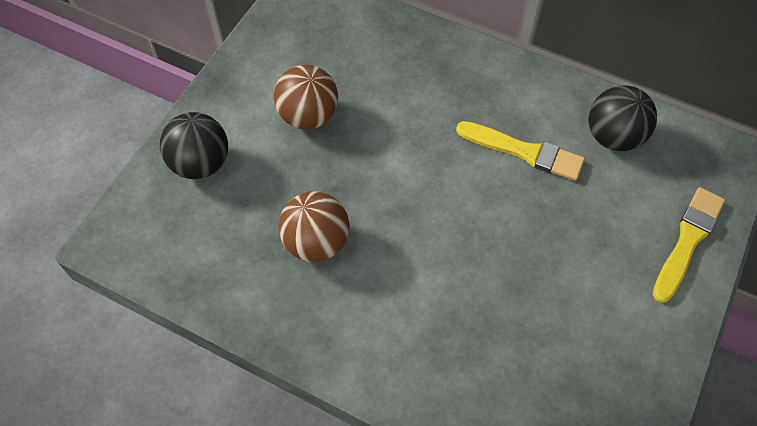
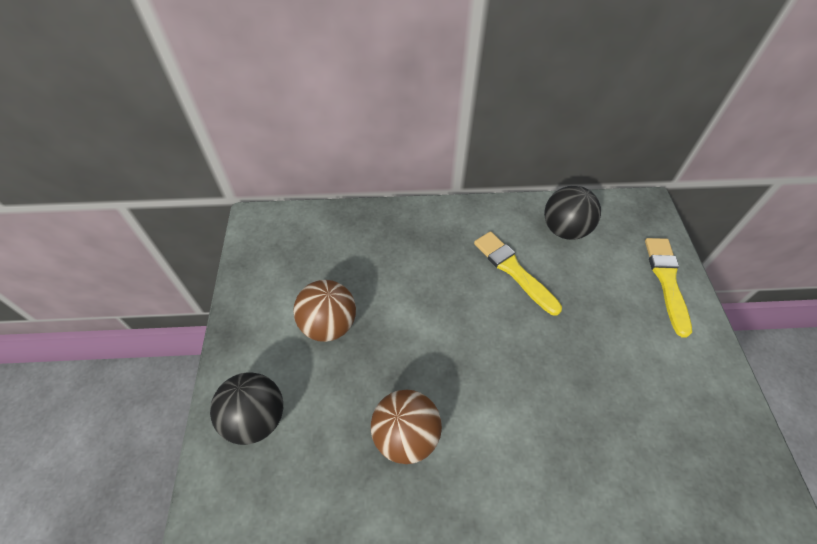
camera: 30 degrees left, 5 degrees down
yellow brush [456,121,585,181] -> yellow brush turned 120 degrees counterclockwise [474,231,562,315]

